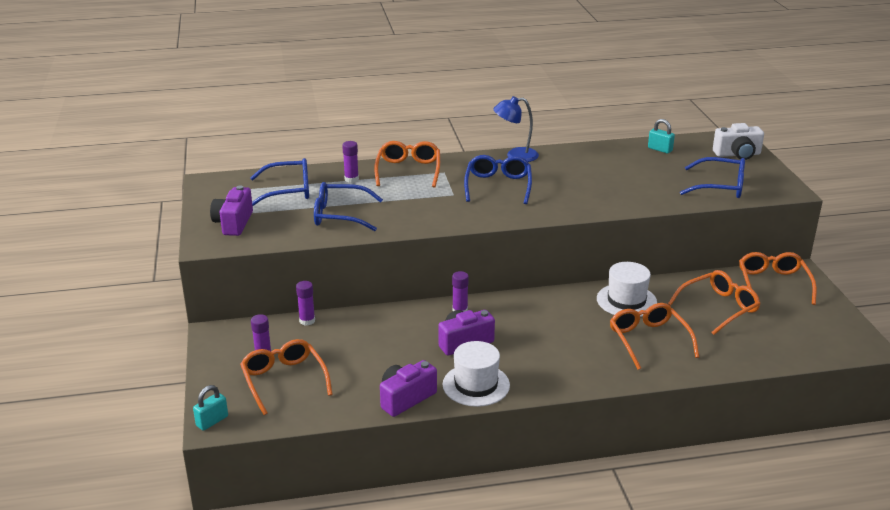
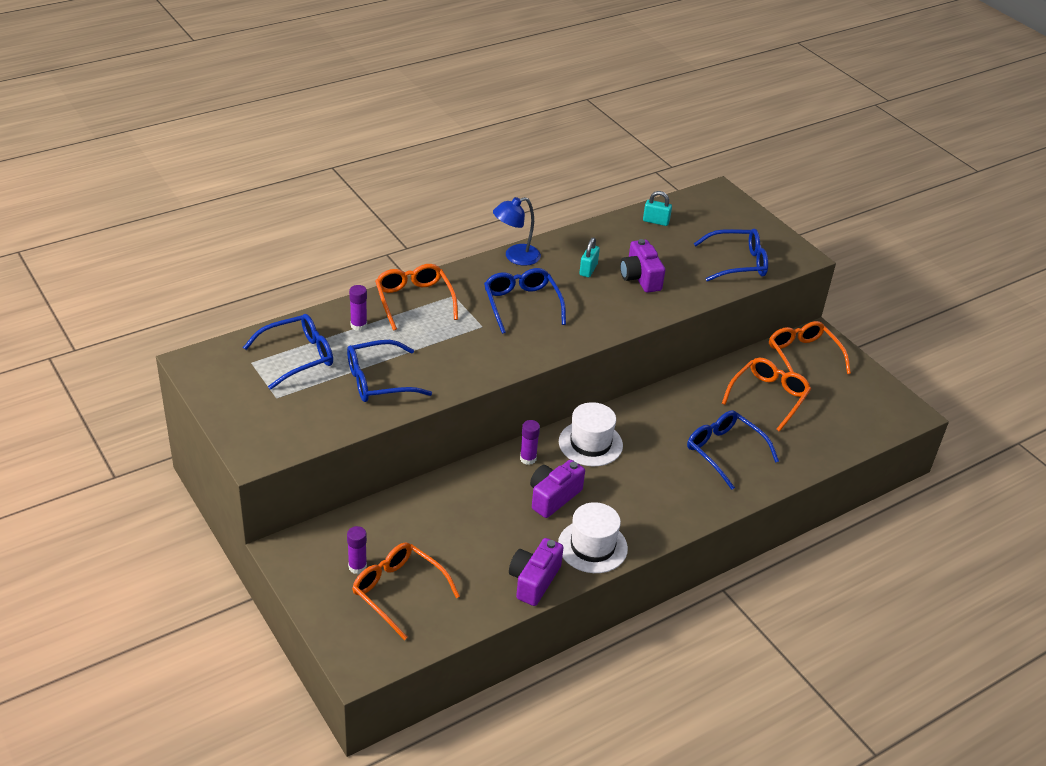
camera: 25 degrees left, 10 degrees up
turquoise padlock [193,385,228,431] -> turquoise padlock moved to [579,238,600,277]
purple camera [210,185,253,236] -> purple camera moved to [620,239,665,293]
purple glue stick [296,281,315,326] -> none
white hat [597,262,657,317] -> white hat moved to [559,402,623,466]
orange glasses [610,303,699,370] -> blue glasses [687,410,779,490]
white camera [713,123,764,160] -> none

